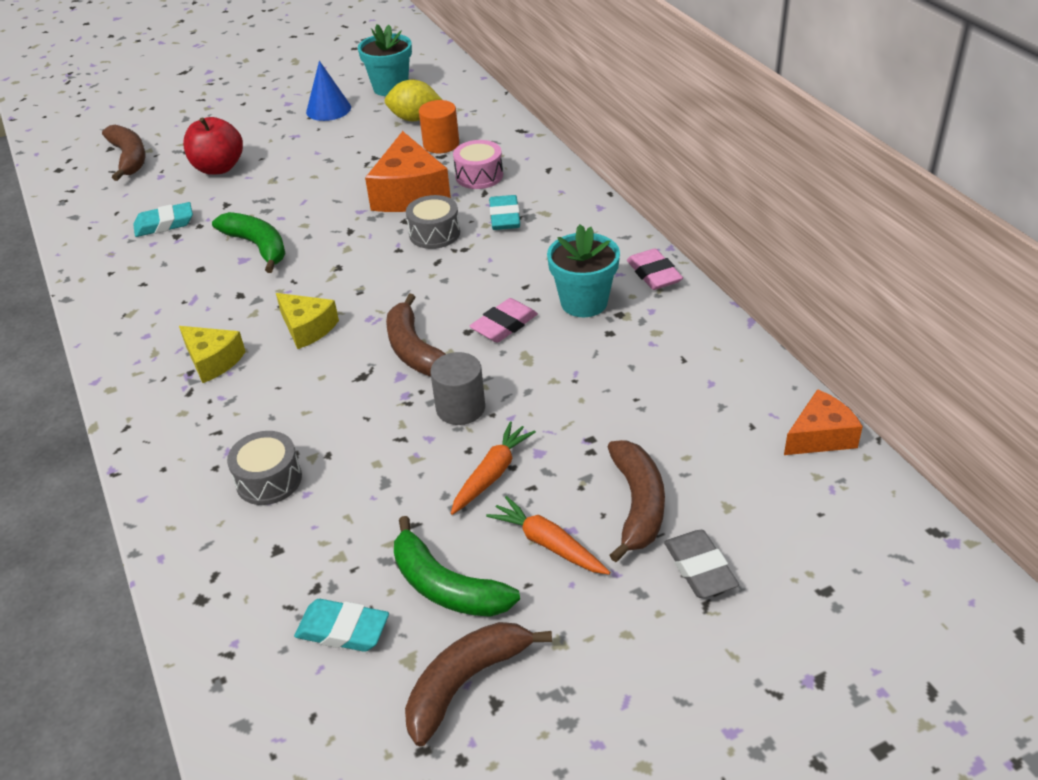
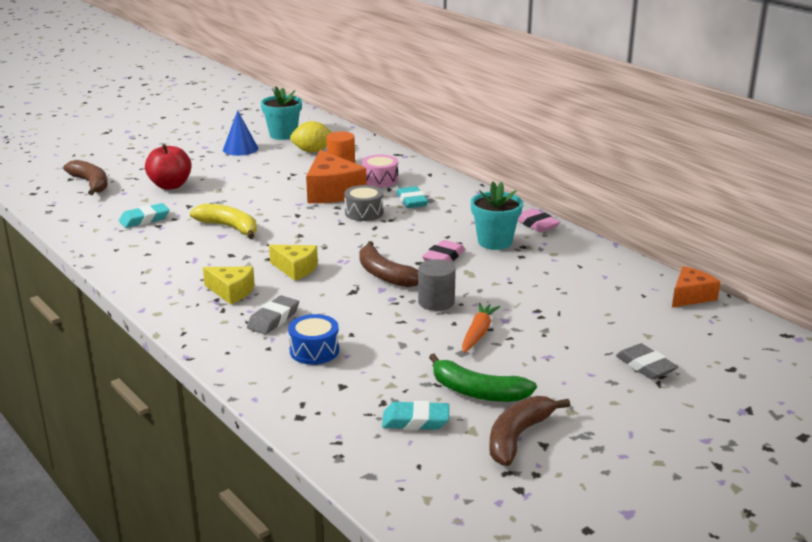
camera: 15 degrees left, 15 degrees down
green banana [212,212,286,273] -> yellow banana [190,204,257,239]
grey drum [227,431,302,505] -> blue drum [288,314,339,364]
orange carrot [486,496,610,575] -> none
brown banana [608,440,665,562] -> none
none -> grey eraser [247,295,299,334]

